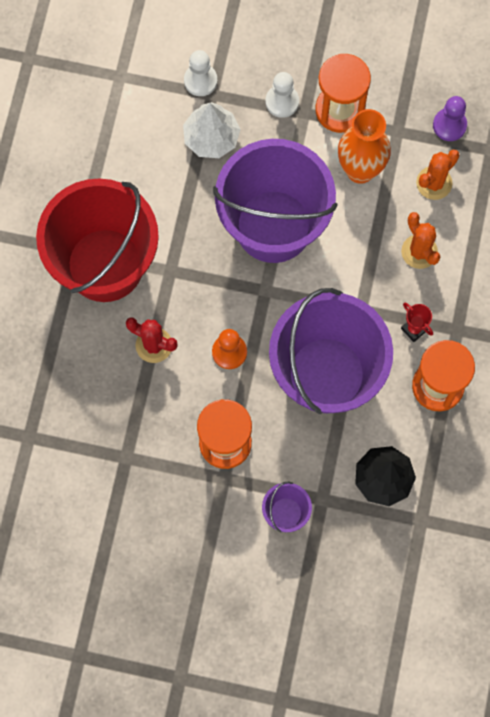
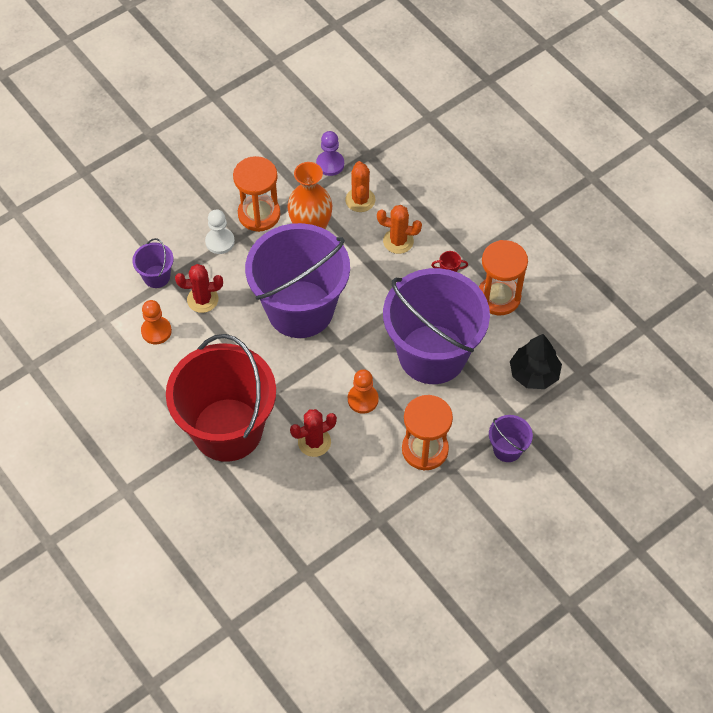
camera: 50 degrees left, 15 degrees down
white tree [183,102,241,158] -> red cactus [175,264,223,313]
white pawn [184,50,217,96] -> purple bucket [132,238,174,288]
none -> orange pawn [141,300,172,344]

